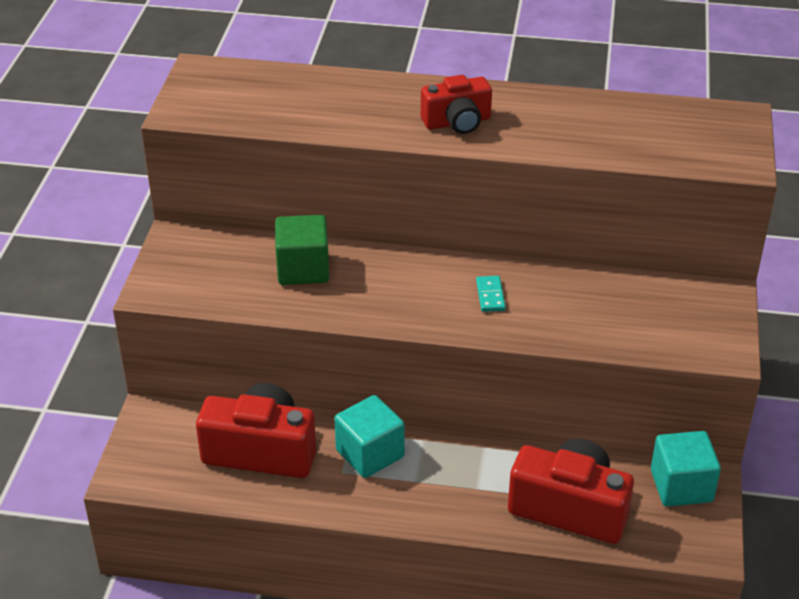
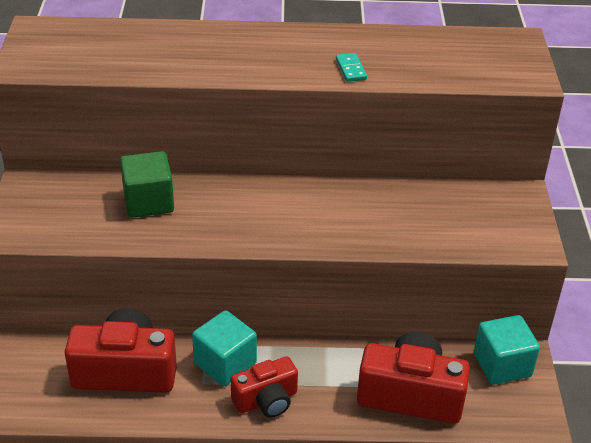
camera: 10 degrees left, 0 degrees up
red camera [421,75,492,134] -> red camera moved to [231,356,298,418]
turquoise domino [476,276,506,312] -> turquoise domino moved to [336,53,367,82]

